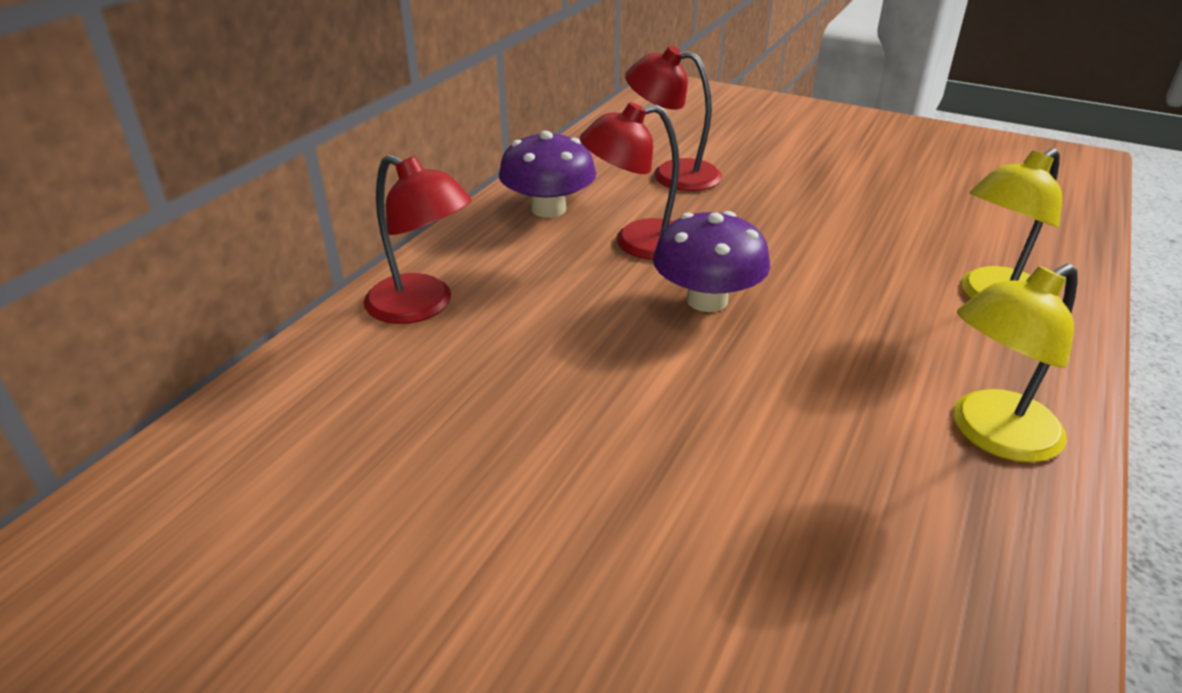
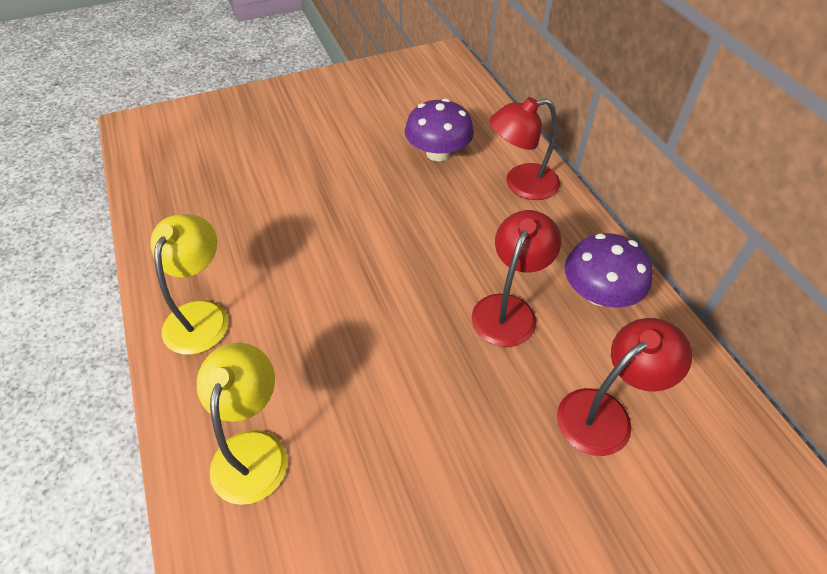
camera: 130 degrees right, 15 degrees up
purple mushroom [653,211,770,312] -> purple mushroom moved to [405,98,474,161]

